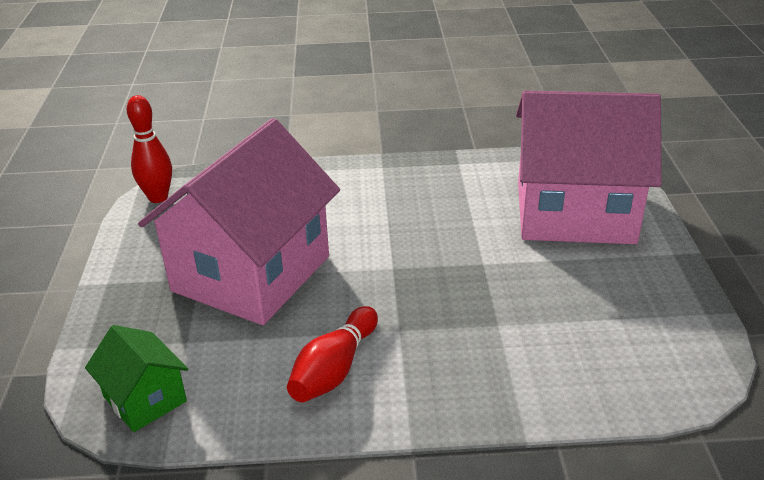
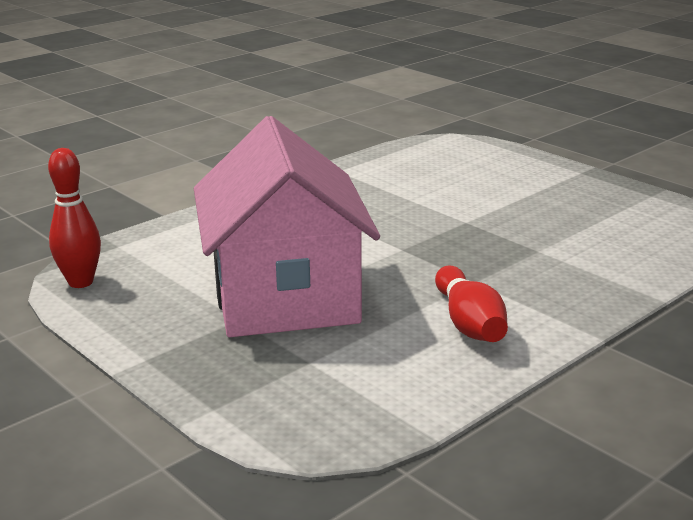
camera: 40 degrees left, 10 degrees down
green house [85,325,188,432] -> none
pink house [516,90,662,244] -> none

